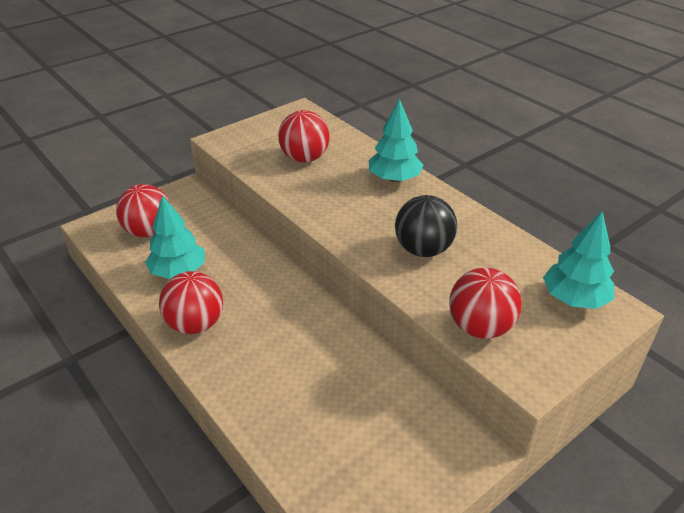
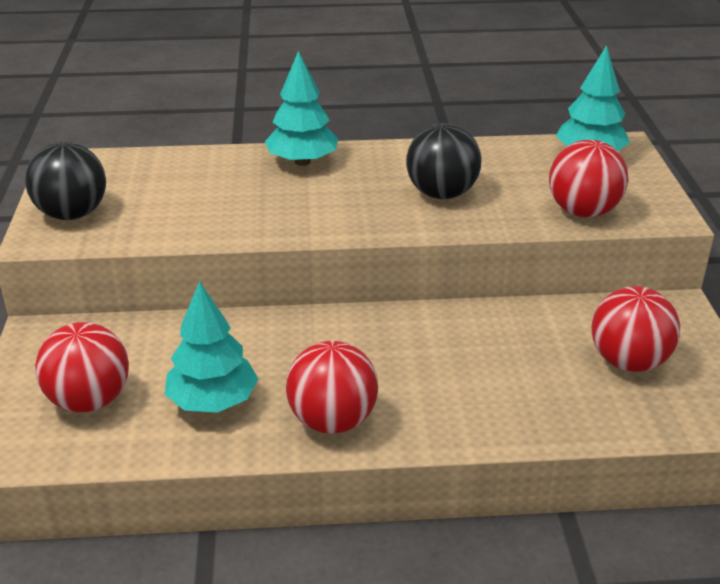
camera: 55 degrees left, 5 degrees down
red ball [278,110,330,162] -> red ball moved to [592,286,680,372]
none -> black ball [25,142,106,220]

